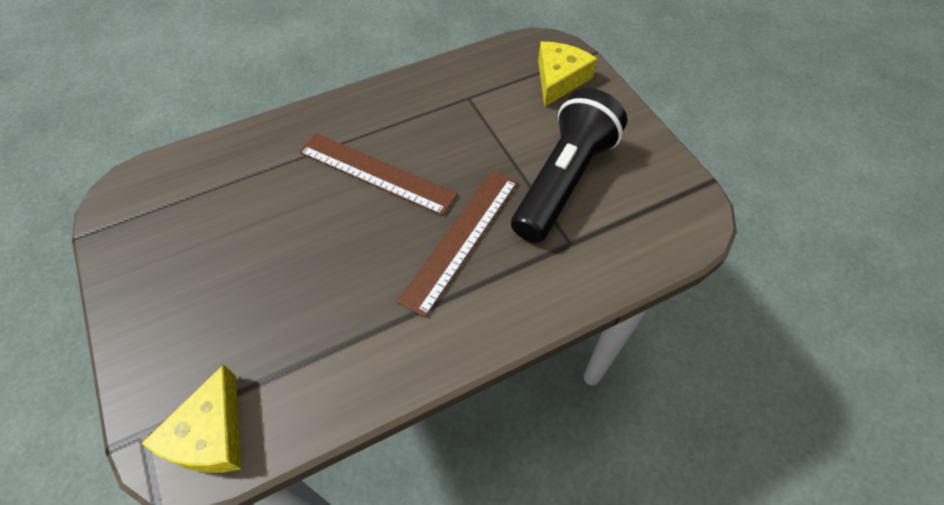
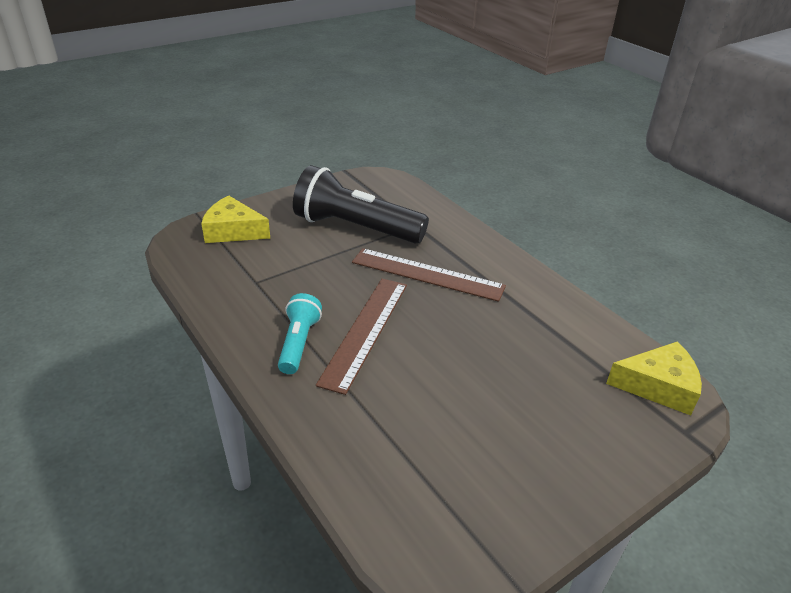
camera: 100 degrees left, 20 degrees down
none -> turquoise flashlight [278,293,322,374]

